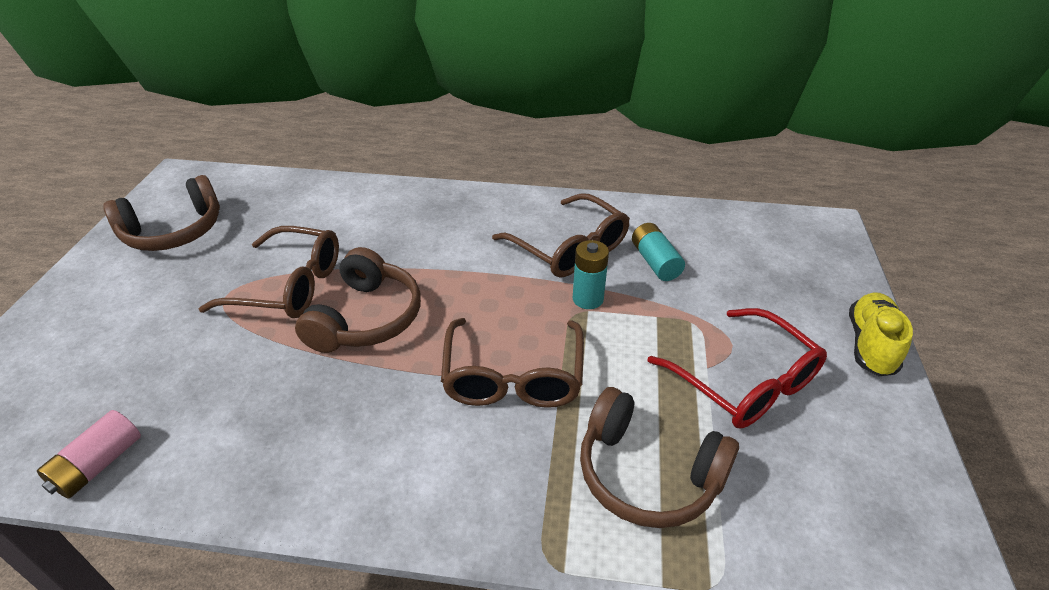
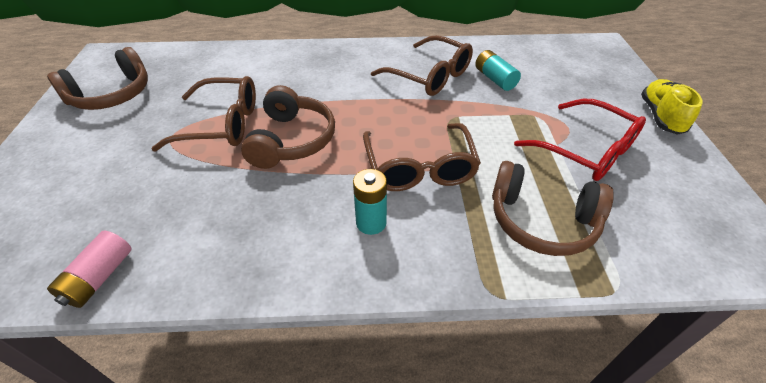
camera: 10 degrees left, 5 degrees up
turquoise battery [573,240,609,309] -> turquoise battery moved to [353,169,387,235]

